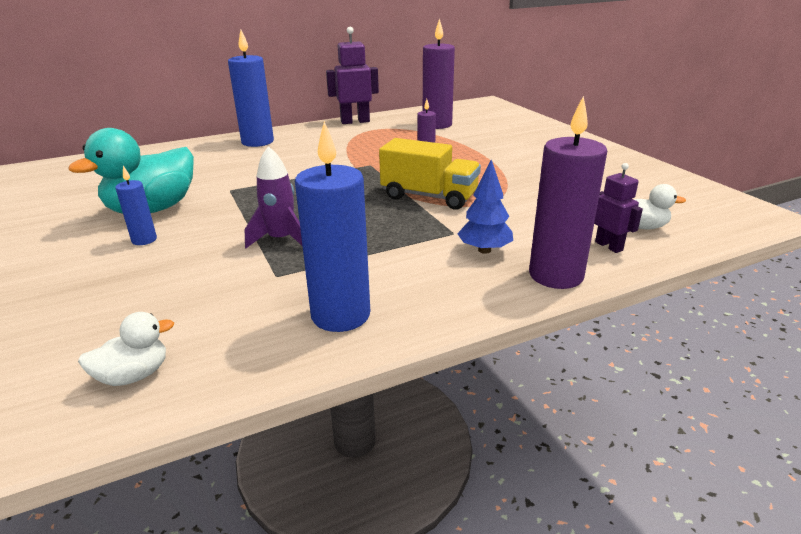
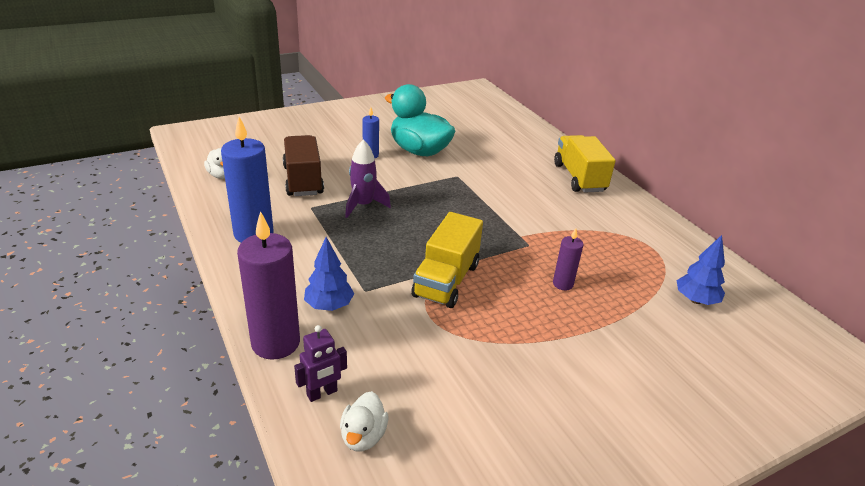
camera: 85 degrees right, 5 degrees up
blue candle [228,30,274,147] -> yellow truck [554,135,616,193]
purple robot [326,27,379,124] -> none
purple candle [423,18,455,129] -> blue tree [677,235,725,305]
none -> brown truck [283,135,324,196]

